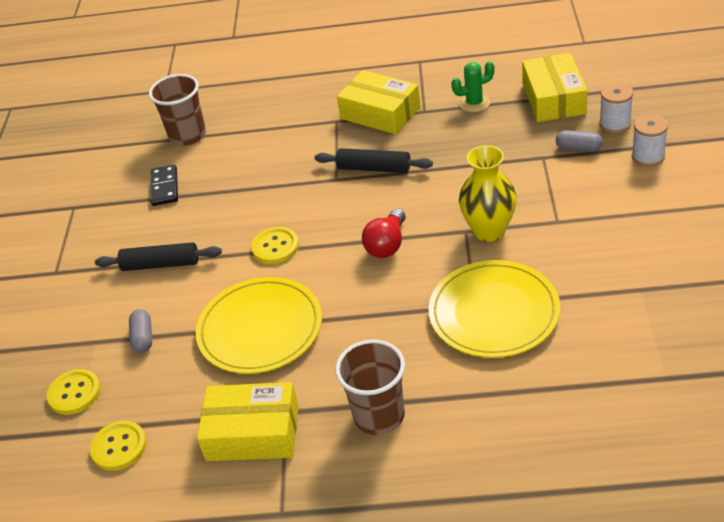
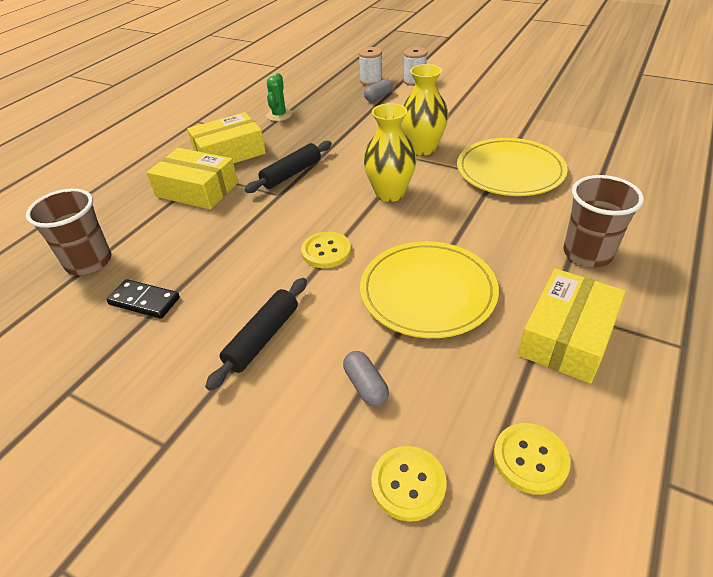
camera: 65 degrees left, 0 degrees up
grey capsule [129,309,152,353] -> grey capsule turned 45 degrees clockwise [343,351,389,406]
red light bulb [362,209,405,258] -> yellow vase [363,103,417,202]
yellow box [522,53,588,122] -> yellow box moved to [147,148,238,210]

